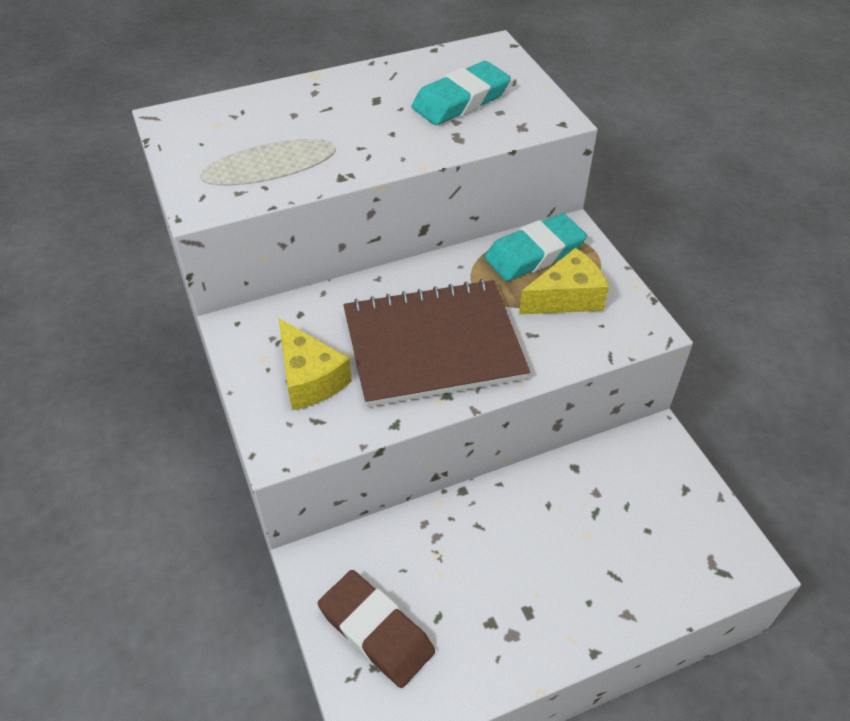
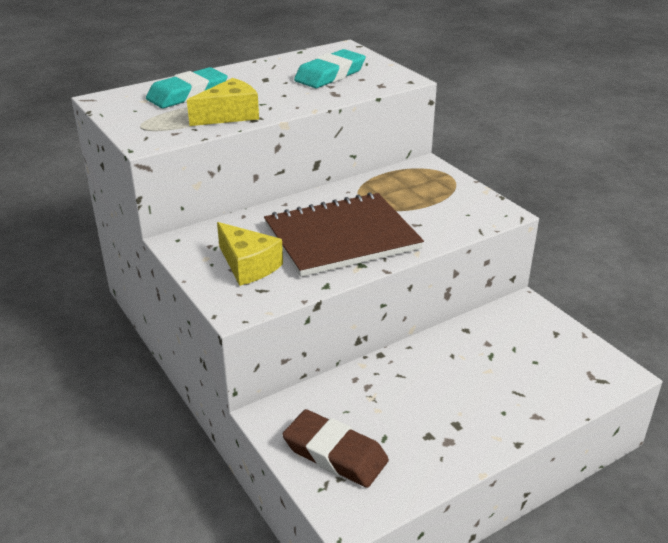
camera: 10 degrees left, 15 degrees down
turquoise eraser [485,213,587,281] -> turquoise eraser moved to [146,67,228,108]
yellow cheese [519,248,609,314] -> yellow cheese moved to [187,78,259,126]

